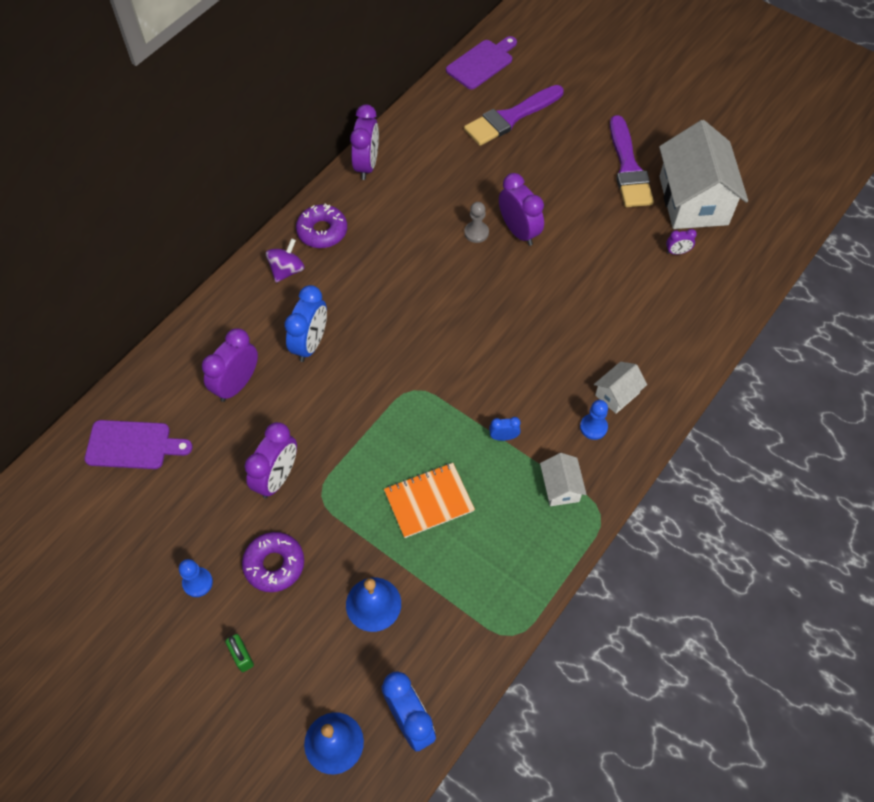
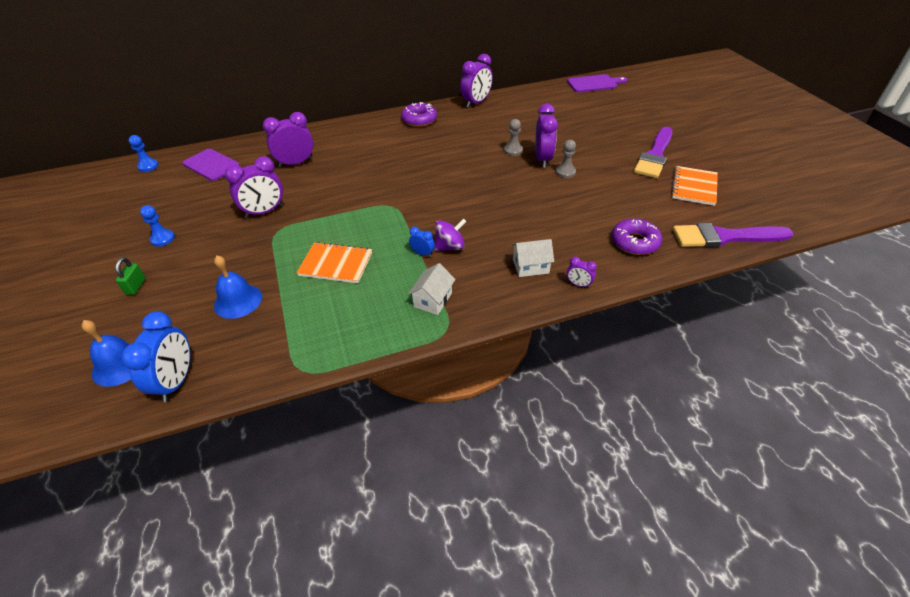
camera: 35 degrees right, 15 degrees down
purple donut [242,532,304,592] -> purple donut moved to [612,219,662,255]
purple spinning top [266,238,304,283] -> purple spinning top moved to [434,218,467,251]
blue clock [284,285,327,362] -> none
purple brush [464,85,564,146] -> purple brush moved to [673,223,793,247]
blue pawn [580,400,608,440] -> blue pawn moved to [129,135,159,172]
white house [659,120,748,229] -> orange notebook [671,166,718,206]
purple clock [666,229,697,255] -> purple clock moved to [567,257,597,288]
none -> grey pawn [556,140,576,178]

